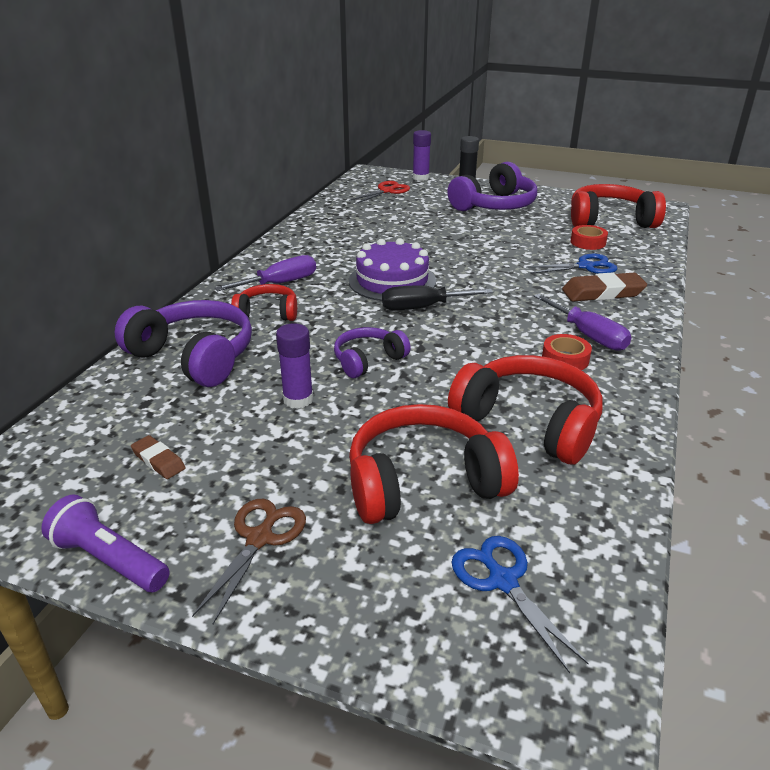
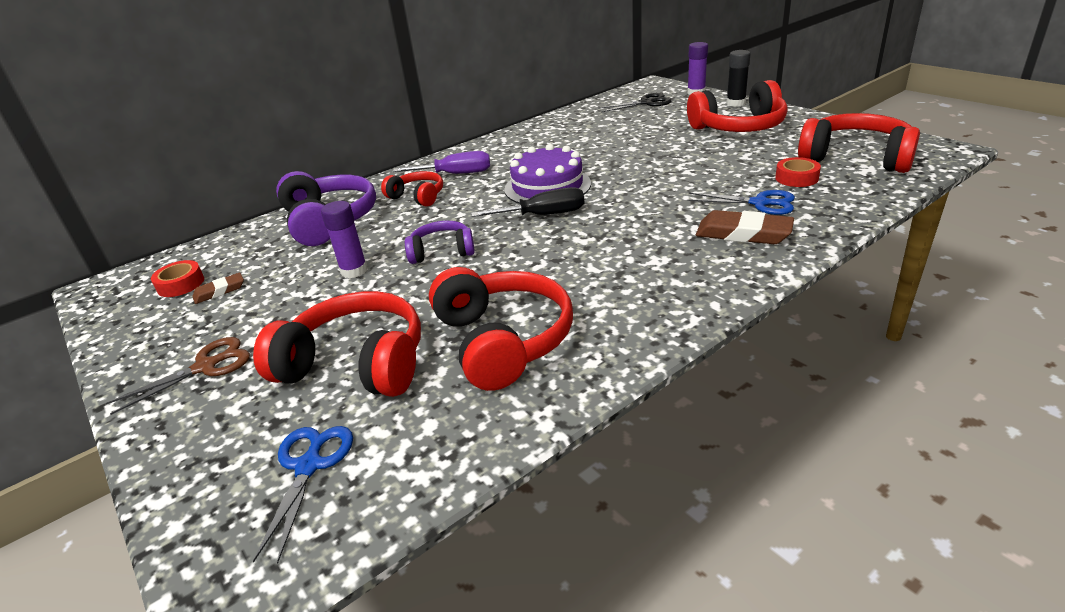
camera: 35 degrees right, 0 degrees up
purple flashlight [41,494,170,592] -> none
brown eraser [131,435,186,479] -> brown eraser turned 75 degrees clockwise [192,273,244,304]
red scissors [349,181,410,204] -> black scissors [598,93,671,112]
black screwdriver [382,285,493,311] -> black screwdriver turned 150 degrees clockwise [471,187,584,217]
purple headphones [448,162,537,211] -> red headphones [687,80,787,132]
purple screwdriver [534,294,631,351] -> none
red tape [542,334,592,370] -> red tape moved to [151,260,204,297]

